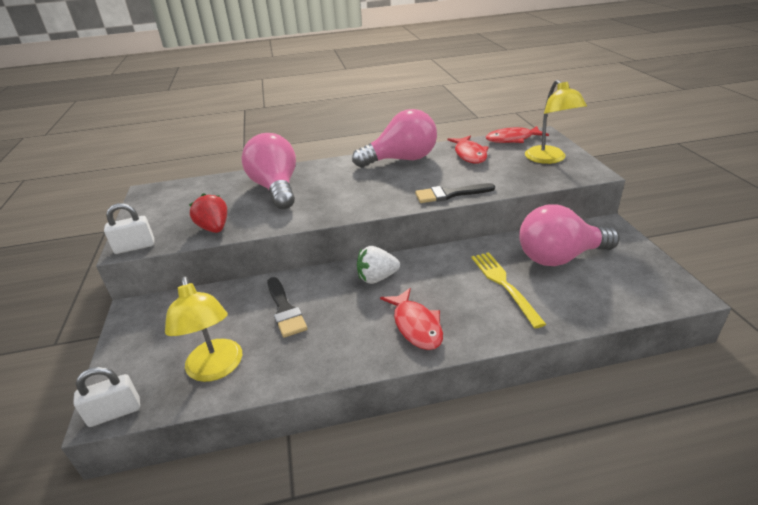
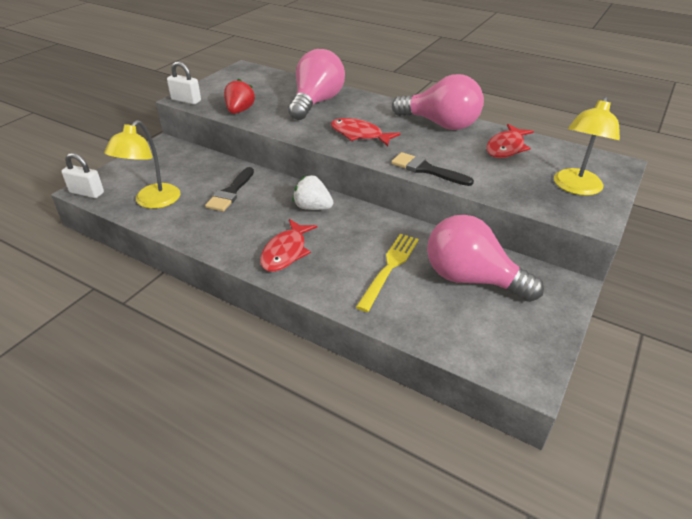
camera: 40 degrees right, 5 degrees up
red fish [486,126,549,143] -> red fish moved to [331,118,400,146]

